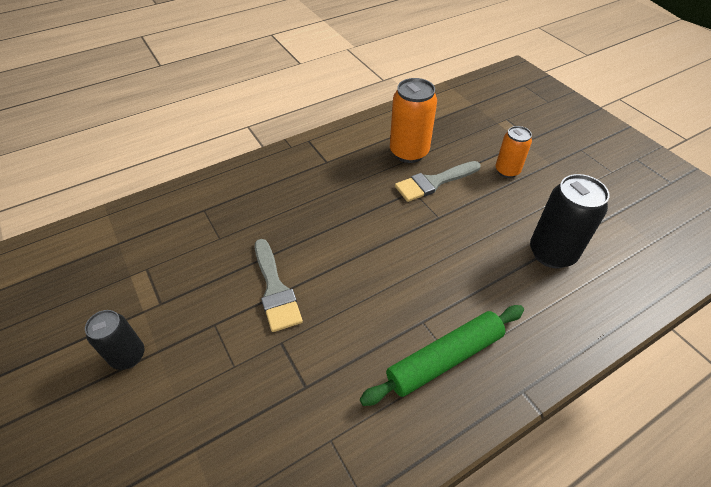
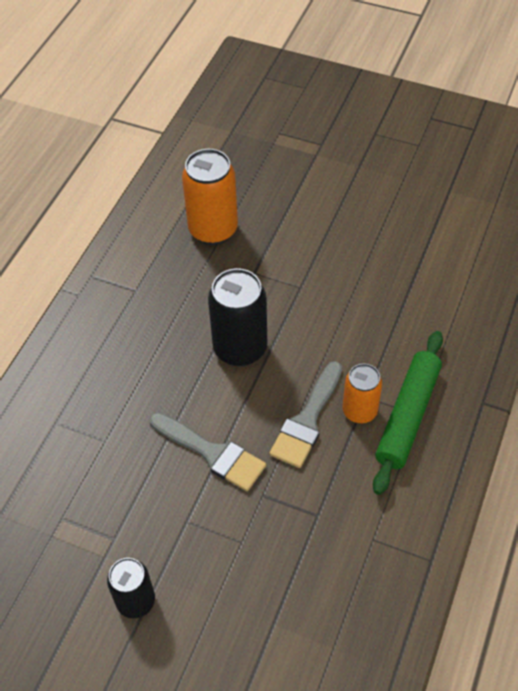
camera: 35 degrees left, 5 degrees up
grey brush [395,161,481,202] -> grey brush moved to [269,361,342,468]
orange can [496,126,532,178] -> orange can moved to [343,364,382,424]
black can [530,174,609,269] -> black can moved to [208,268,267,367]

